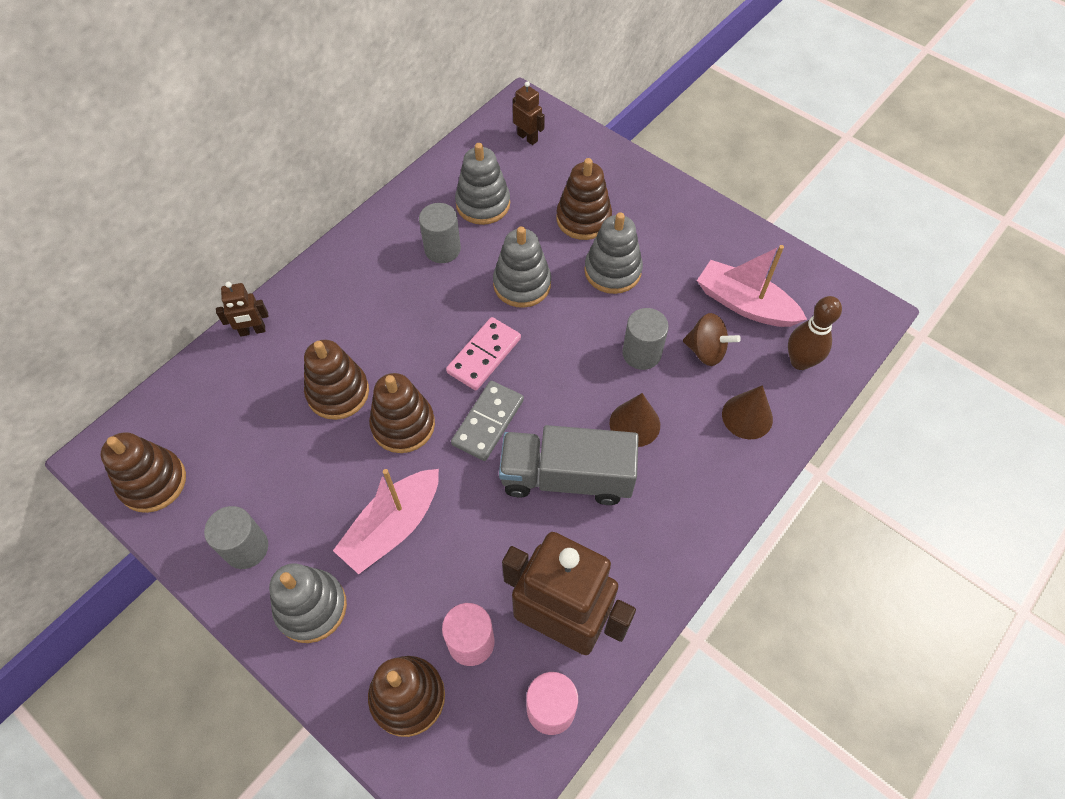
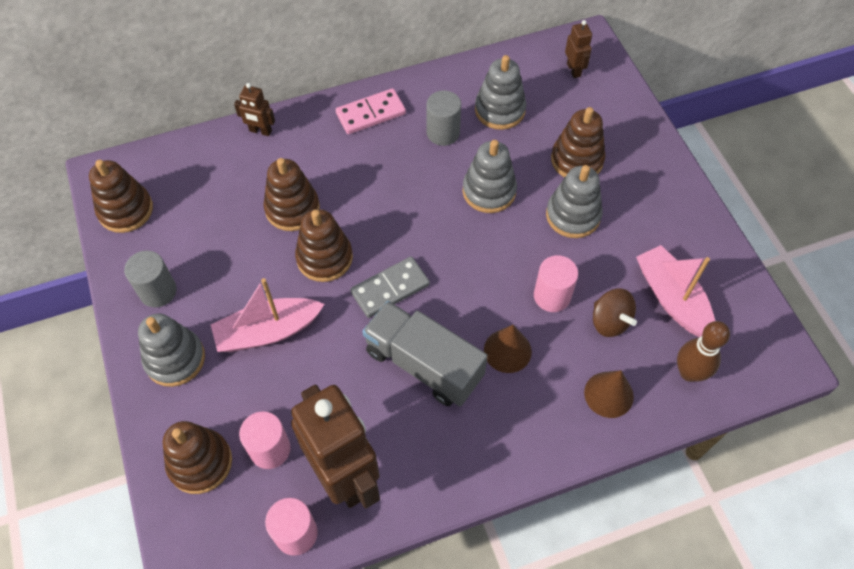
camera: 30 degrees right, 0 degrees up
pink domino [446,317,521,391] -> pink domino moved to [336,88,406,134]
grey cylinder [622,308,669,370] -> pink cylinder [534,255,578,312]

